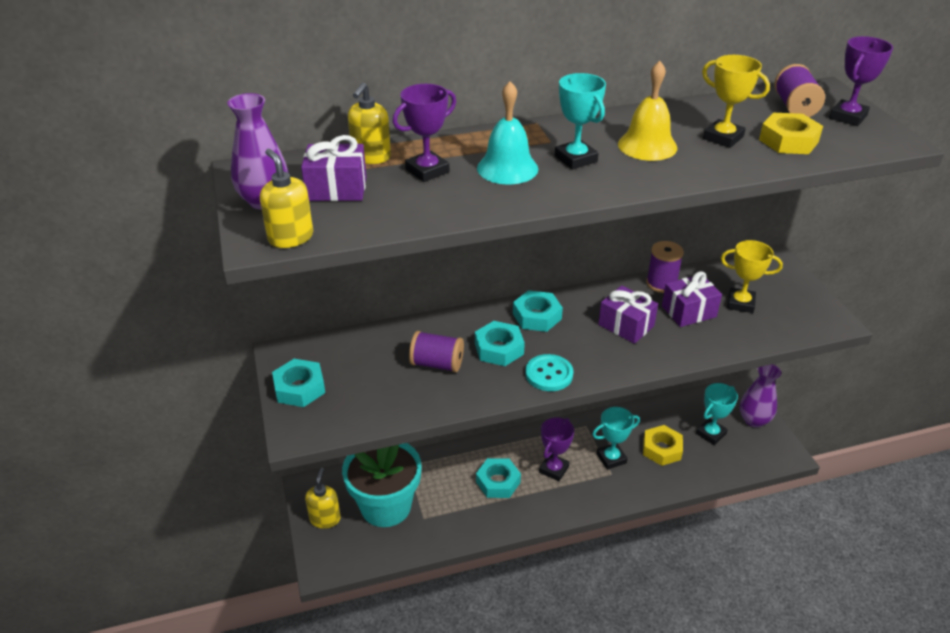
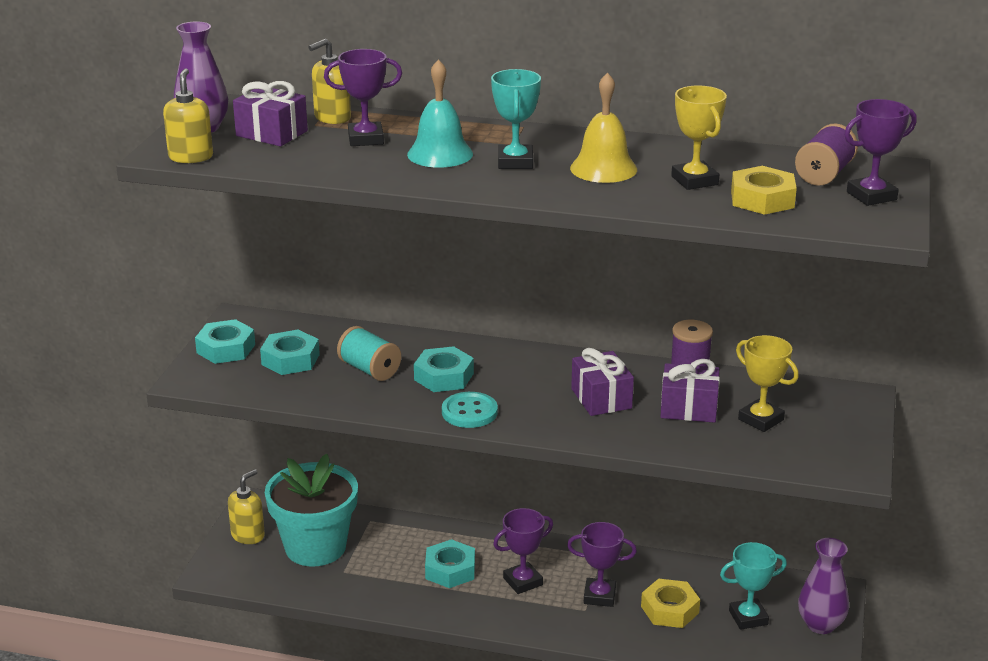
camera: 30 degrees right, 10 degrees down
purple spool [409,331,464,372] -> turquoise spool [337,326,401,381]
turquoise nut [513,290,563,332] -> turquoise nut moved to [260,330,320,375]
turquoise trophy [592,407,640,470] -> purple trophy [567,522,637,607]

